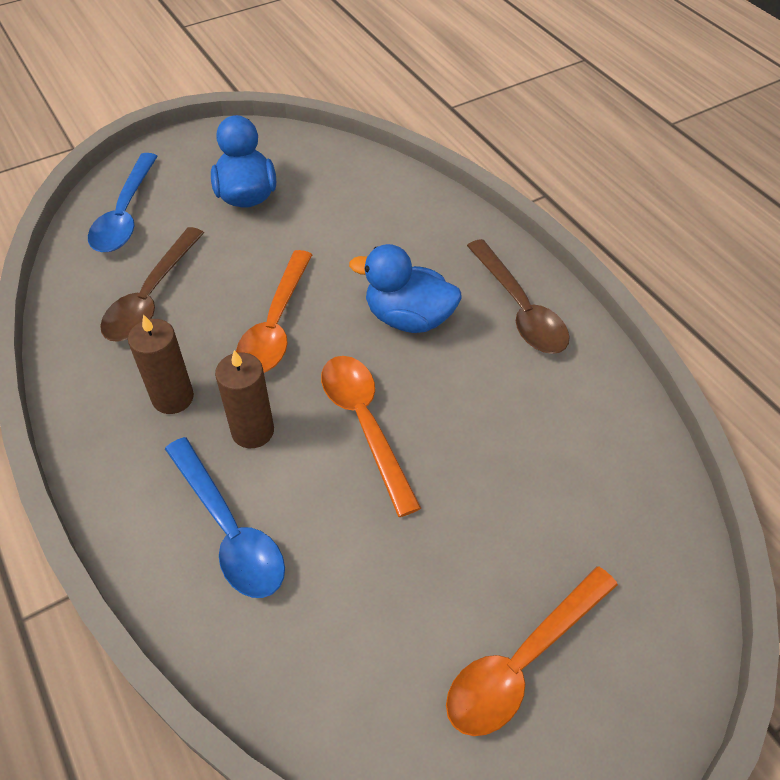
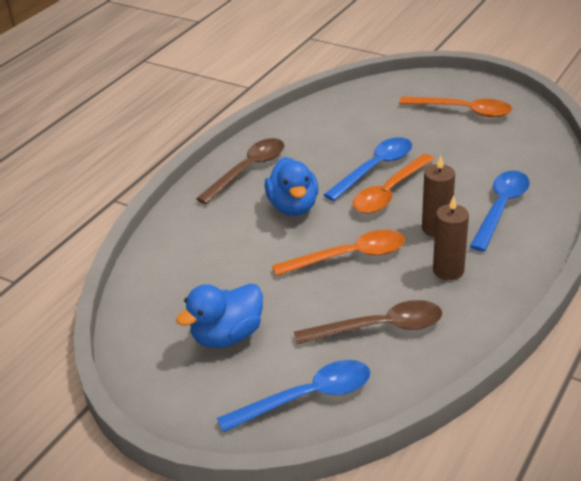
camera: 115 degrees left, 15 degrees down
none -> blue spoon [324,137,412,201]

